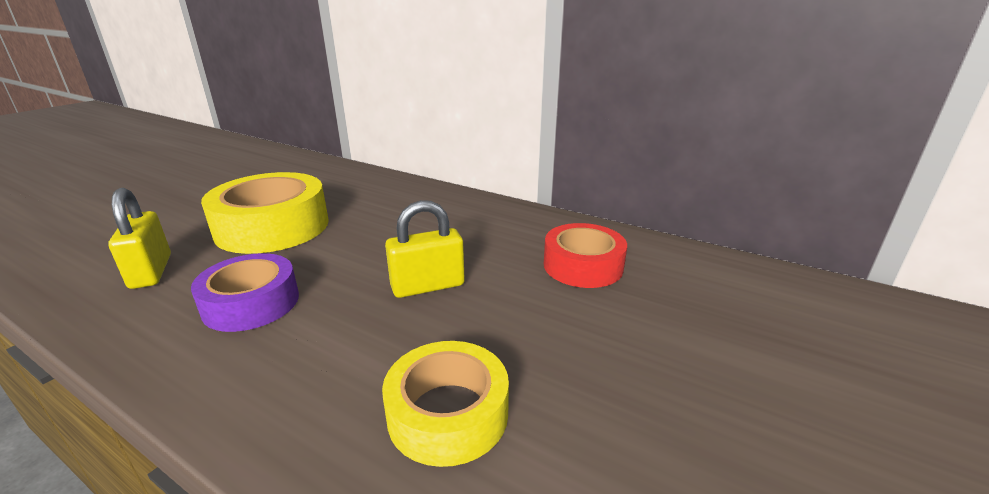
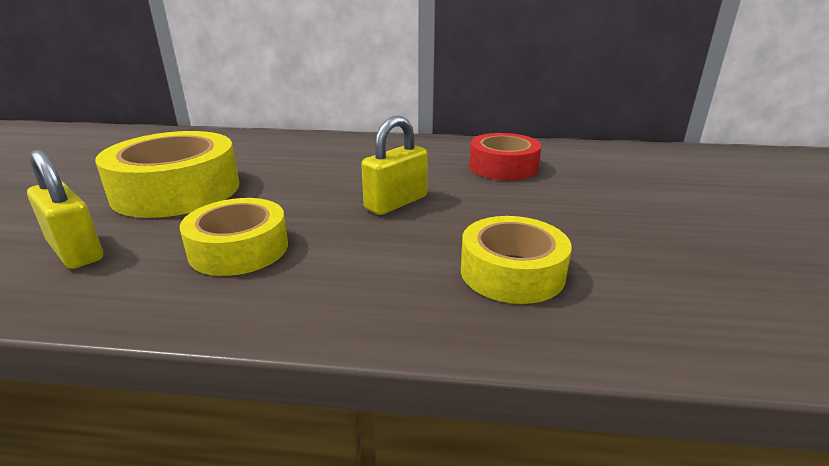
camera: 25 degrees left, 0 degrees up
purple tape [191,253,299,332] -> yellow tape [180,198,288,276]

